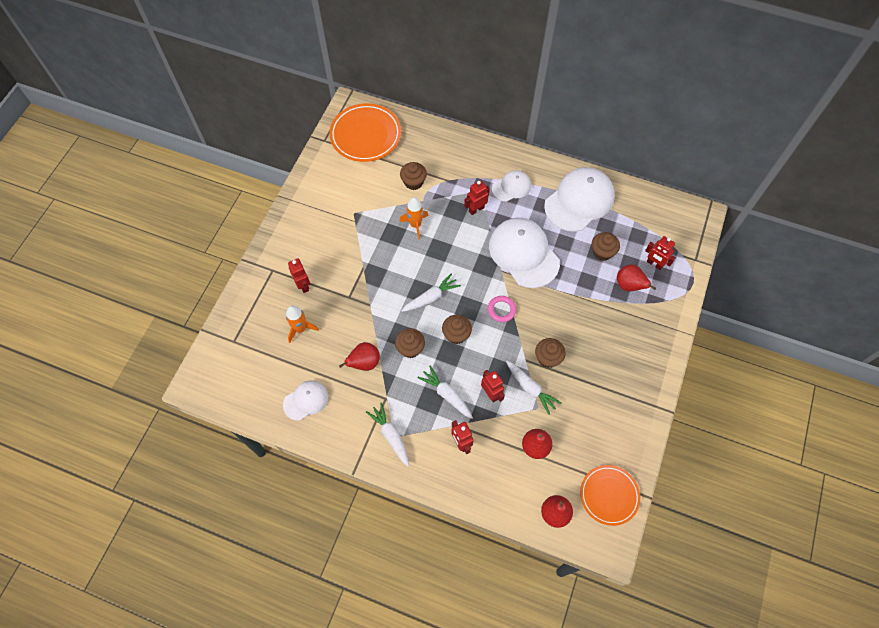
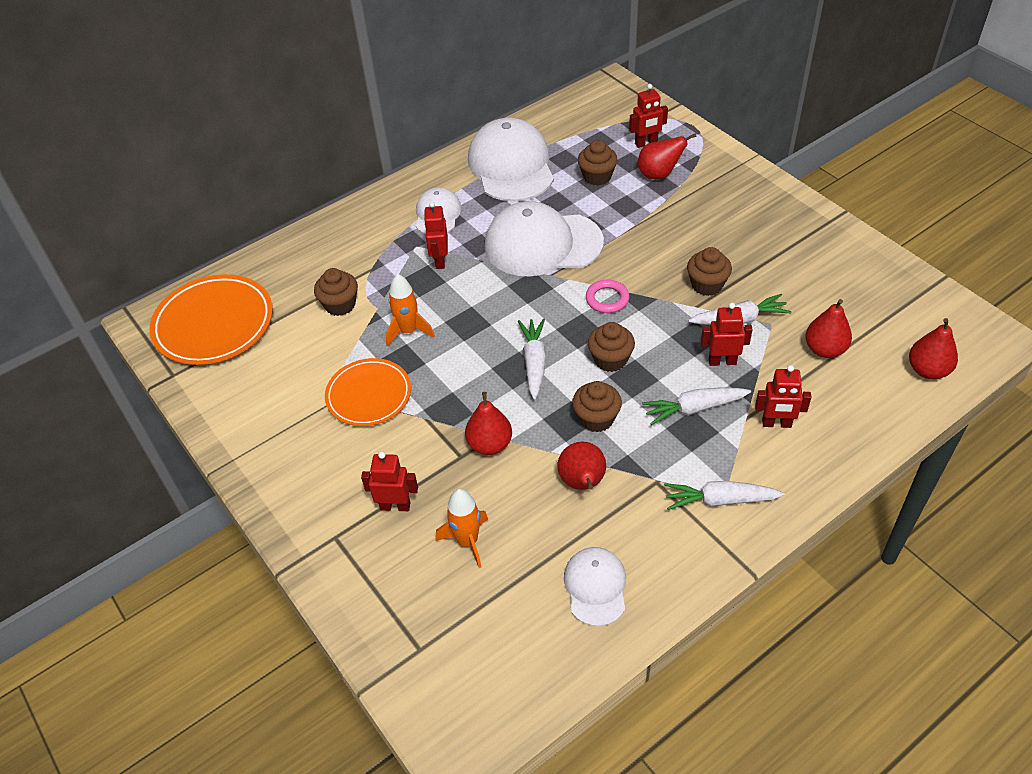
camera: 55 degrees left, 15 degrees down
orange plate [580,465,640,526] -> orange plate moved to [325,358,411,426]
none -> red pear [465,392,512,455]

